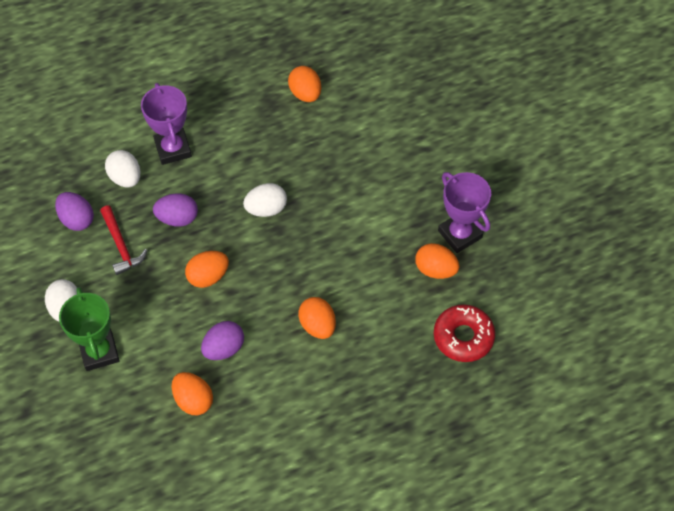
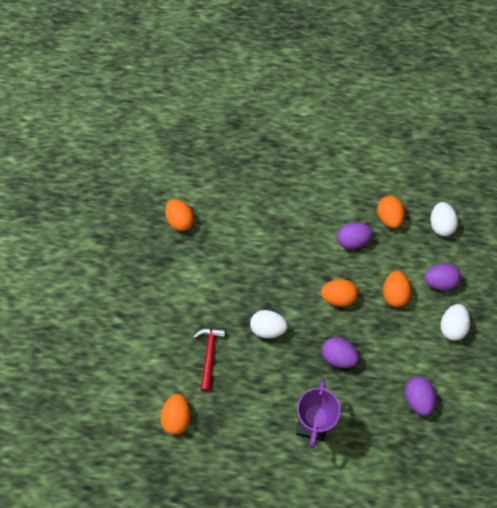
camera: 150 degrees left, 5 degrees up
green trophy [59,287,119,371] -> purple egg [424,263,461,291]
red hammer [100,206,148,275] -> red hammer moved to [193,328,226,391]
white egg [105,150,141,187] -> white egg moved to [430,202,458,236]
orange egg [298,297,336,339] -> orange egg moved to [383,271,411,307]
red donut [434,304,495,362] -> none
purple trophy [438,172,491,253] -> none

